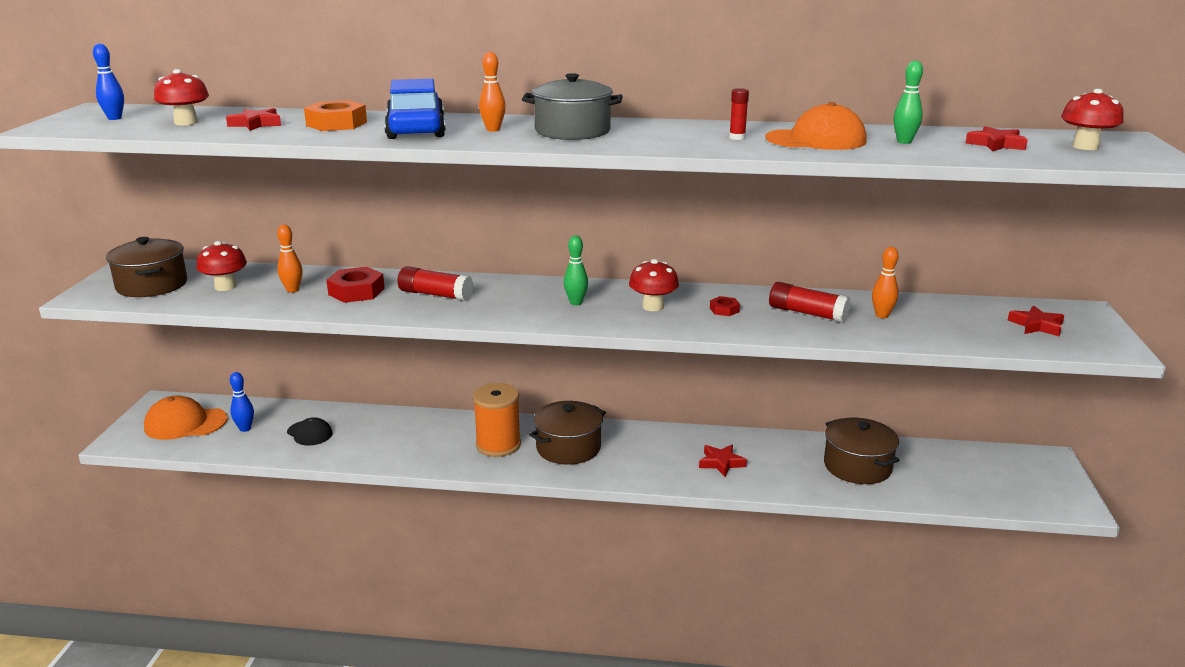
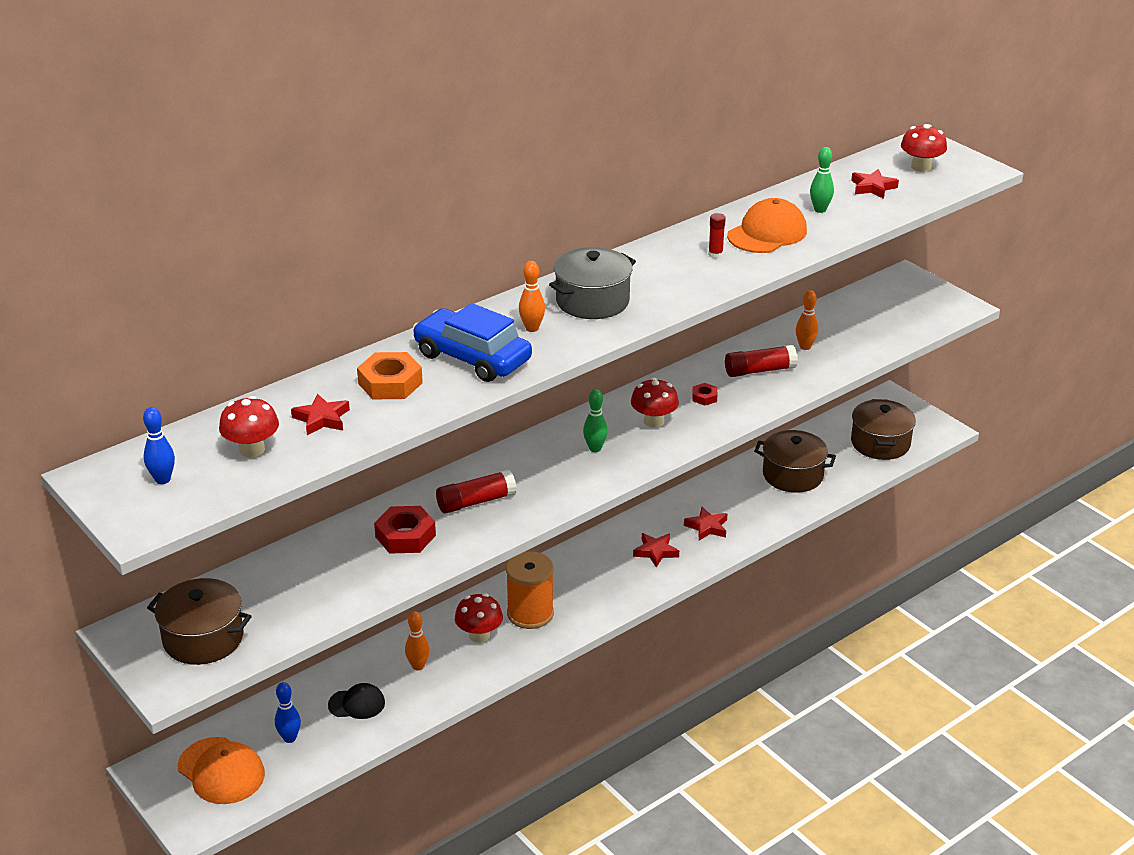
camera: 45 degrees left, 10 degrees up
orange cap [144,395,228,440] -> orange cap turned 90 degrees counterclockwise [178,737,265,804]
red mushroom [197,241,247,291] -> red mushroom moved to [455,593,503,643]
orange bowling pin [277,225,303,293] -> orange bowling pin moved to [405,611,429,670]
brown pot [529,401,606,465] -> brown pot moved to [851,399,916,460]
red star [1008,305,1064,336] -> red star moved to [633,533,679,568]

